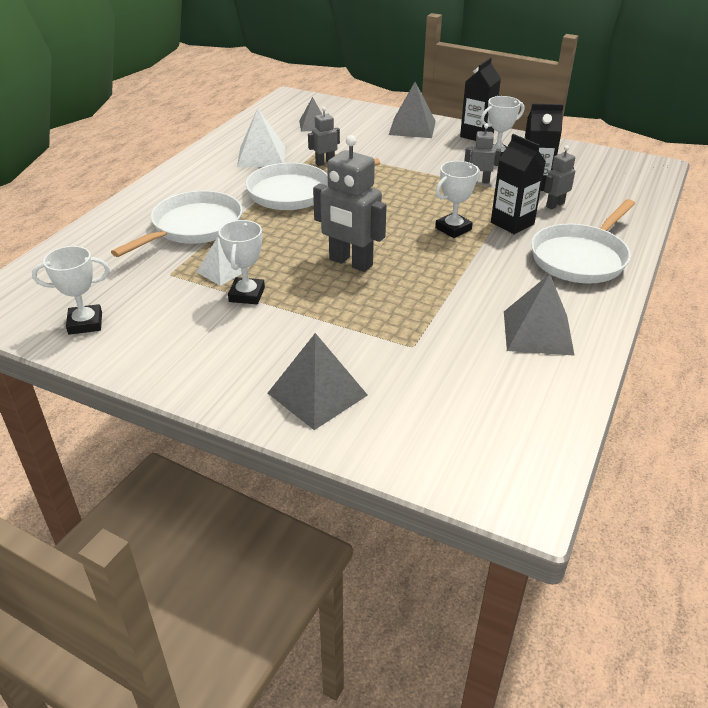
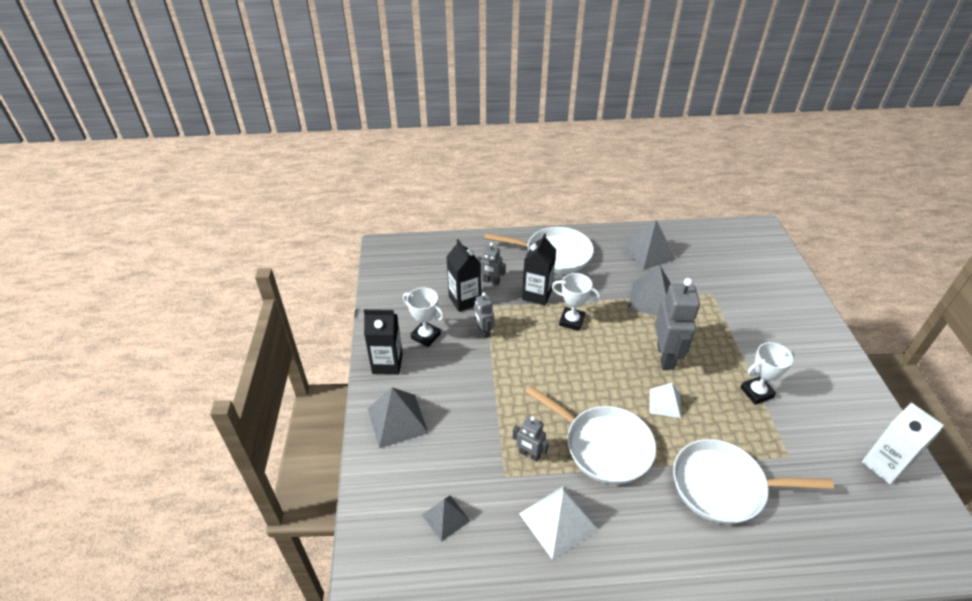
camera: 120 degrees left, 5 degrees up
white trophy [32,246,110,335] -> white carton [862,402,944,484]
white pyramid [197,237,242,286] -> white pyramid moved to [649,383,681,418]
grey pyramid [268,333,368,430] -> grey pyramid moved to [628,266,671,315]

